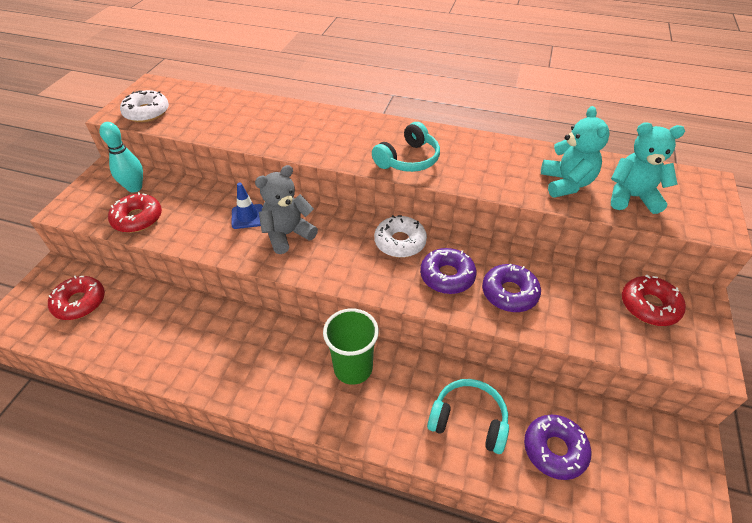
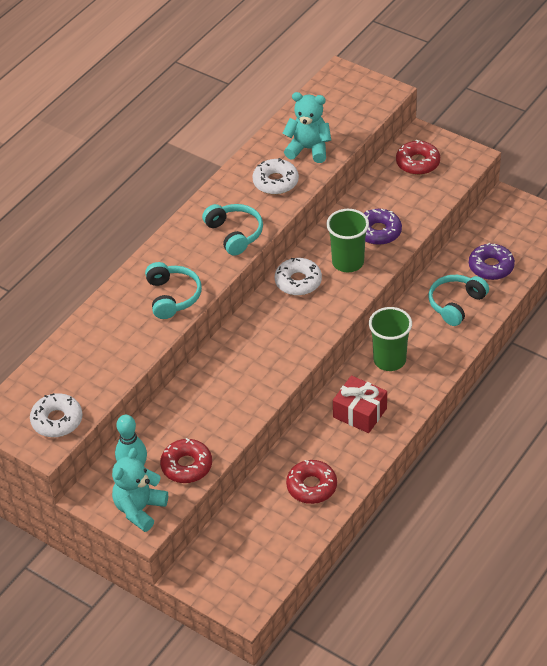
camera: 70 degrees left, 0 degrees up
red donut [48,276,105,320] -> red donut moved to [286,460,337,504]
blue traffic cone [231,183,263,229] -> none
grey teddy bear [255,165,318,254] -> none
purple donut [420,248,477,294] -> green cup [326,209,369,272]
turquoise teddy bear [611,122,685,214] -> turquoise teddy bear moved to [112,448,168,532]
none -> turquoise headphones [145,262,202,319]
none -> white donut [252,158,299,195]
none -> red gift [333,375,387,433]

